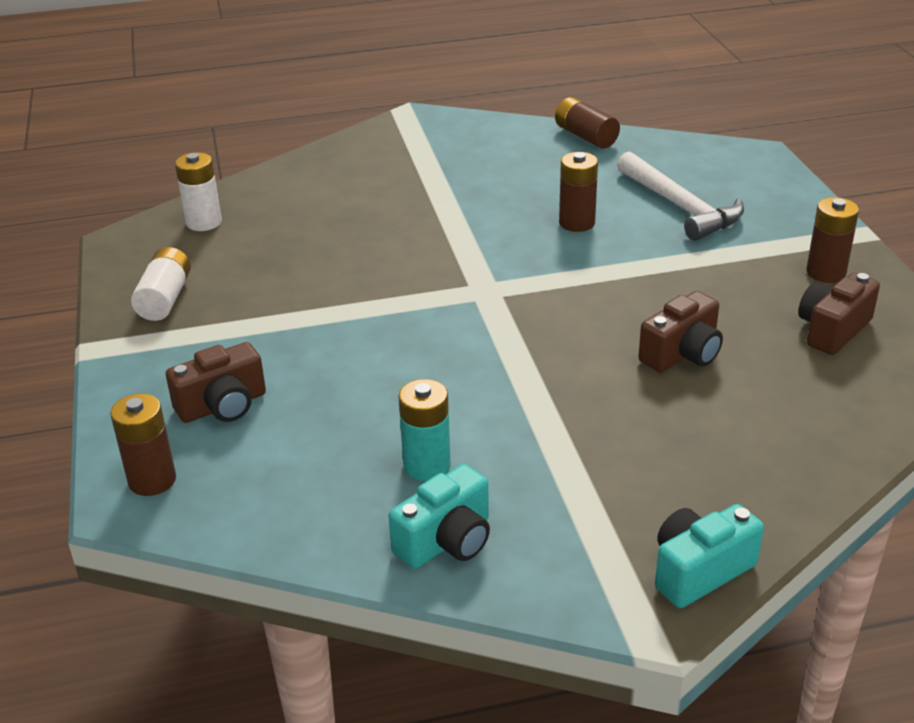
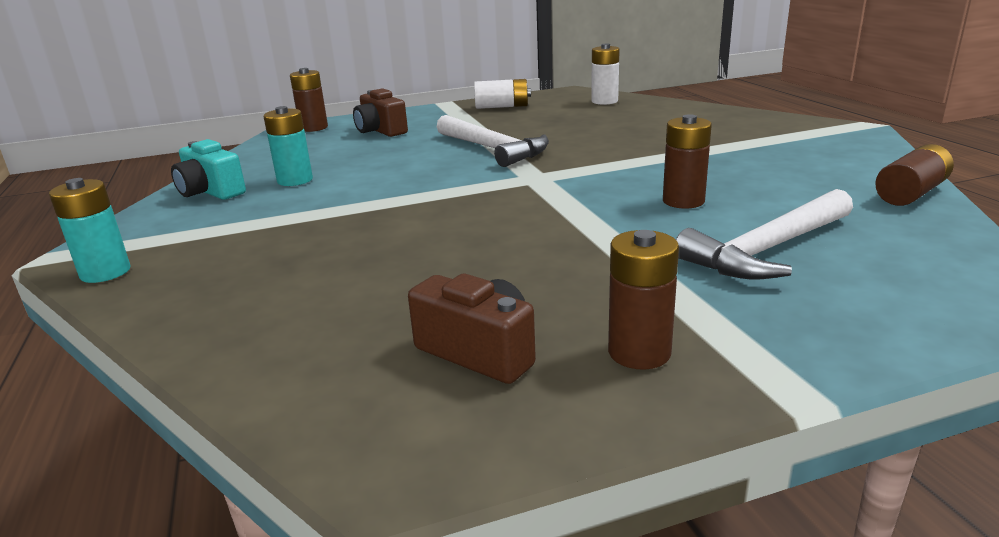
camera: 85 degrees right, 10 degrees down
brown camera [638,291,723,372] -> none
turquoise camera [655,504,764,608] -> turquoise battery [49,178,131,283]
none -> white hammer [437,115,549,167]

